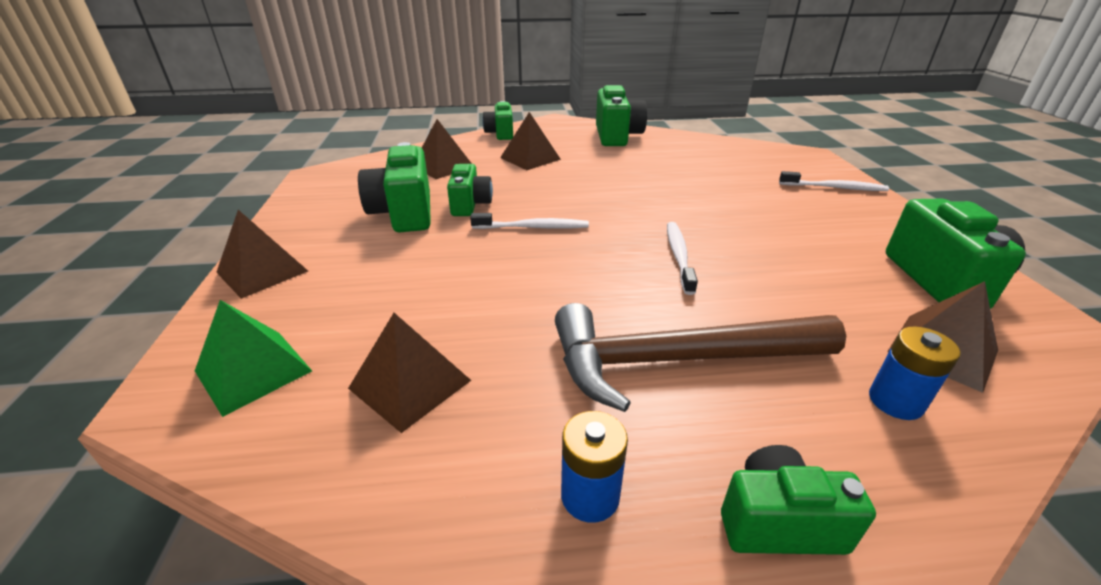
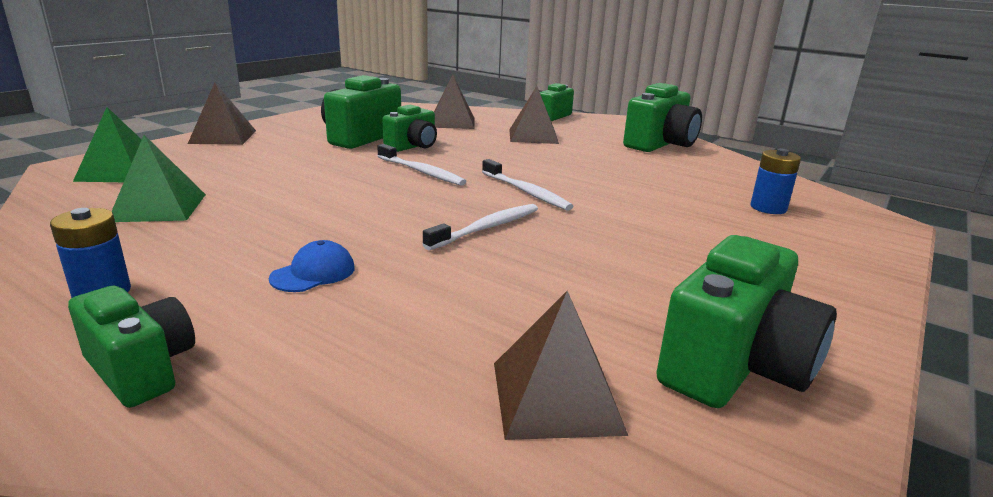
camera: 40 degrees right, 10 degrees down
brown pyramid [348,313,471,433] -> green pyramid [111,135,206,222]
brown hammer [555,303,846,412] -> blue cap [269,240,355,292]
white toothbrush [779,171,889,191] -> white toothbrush moved to [482,159,573,211]
blue battery [869,326,961,420] -> blue battery moved to [751,149,801,214]

